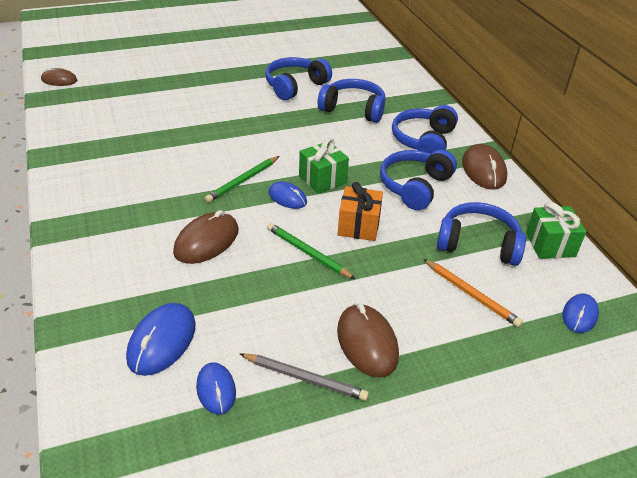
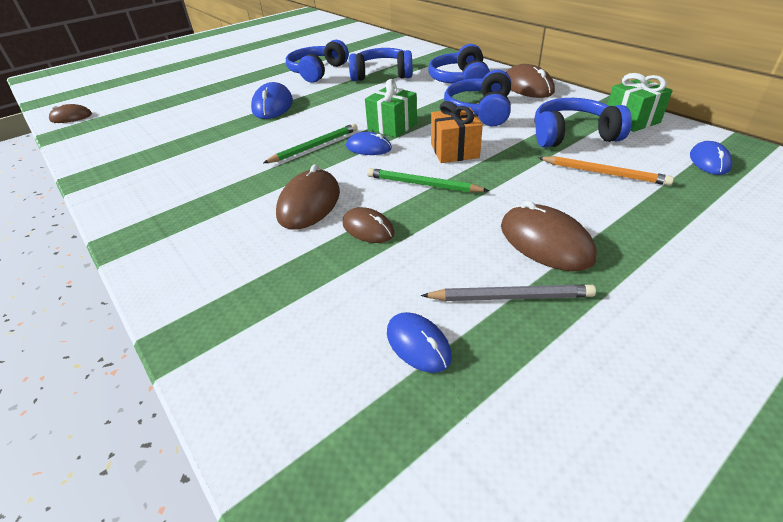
camera: 15 degrees left, 0 degrees up
blue mouse [126,303,196,376] -> blue mouse moved to [251,82,293,119]
green pencil [205,156,279,203] -> green pencil turned 150 degrees counterclockwise [264,123,358,163]
none -> brown mouse [342,207,395,243]

